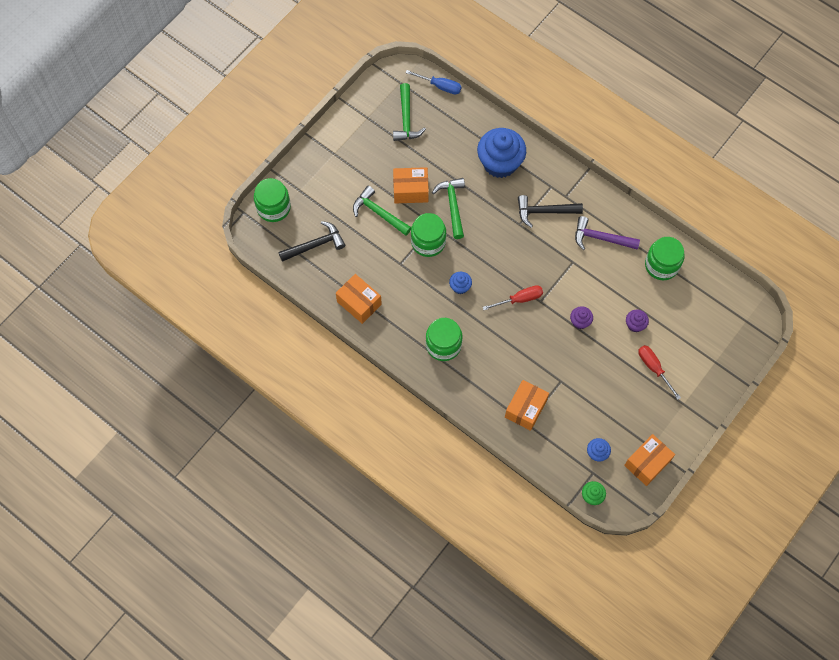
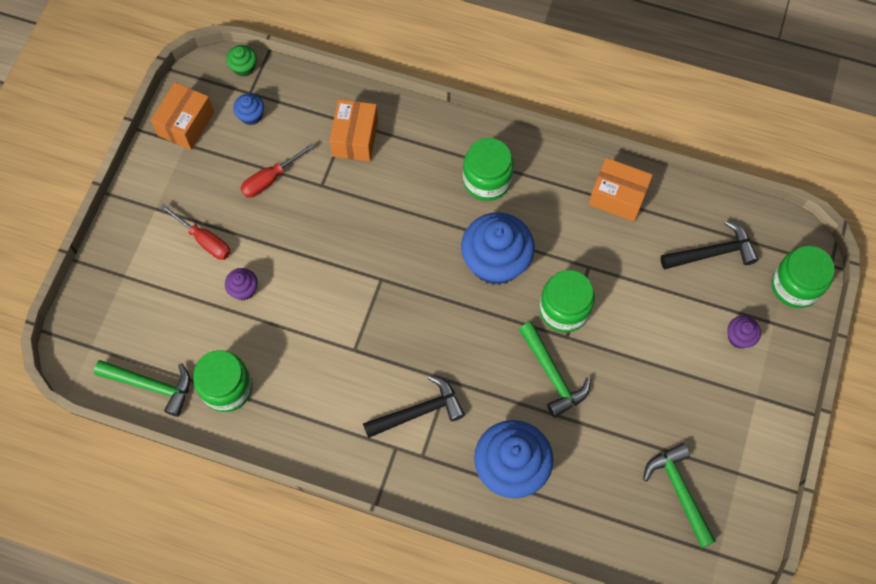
camera: 160 degrees right, 0 degrees up
black hammer [278,221,346,262] -> black hammer turned 150 degrees counterclockwise [660,221,758,270]
green hammer [353,186,411,236] -> green hammer moved to [94,360,190,417]
orange box [393,167,429,203] -> none
blue screwdriver [405,70,462,94] -> none
blue cupcake [449,272,472,294] -> blue cupcake [461,212,535,285], size x2.22
red screwdriver [483,285,543,310] -> red screwdriver moved to [240,143,315,198]
purple cupcake [570,306,593,329] -> purple cupcake moved to [727,316,761,349]
purple hammer [575,216,640,250] -> none

